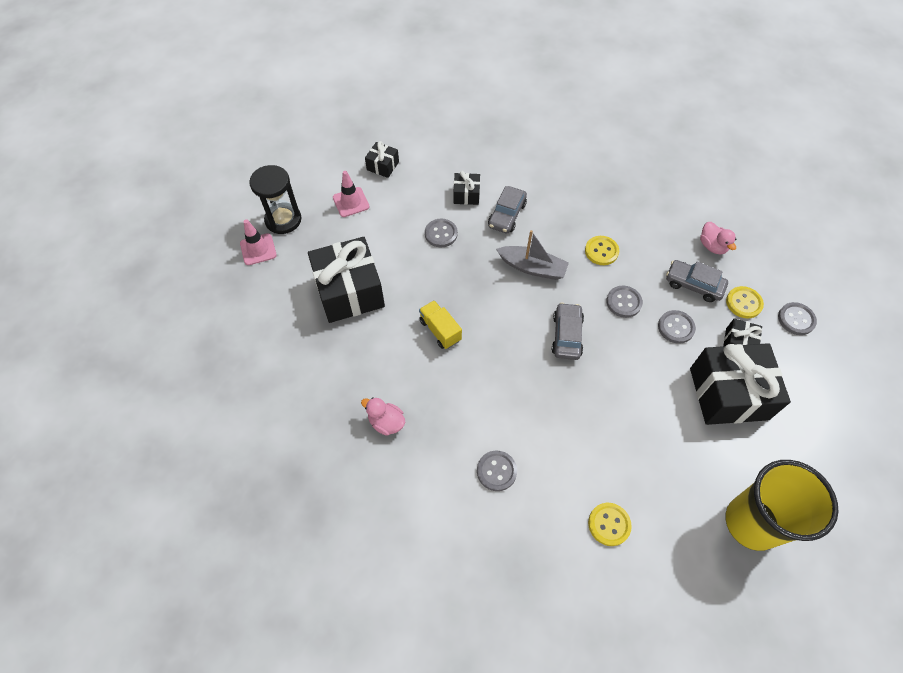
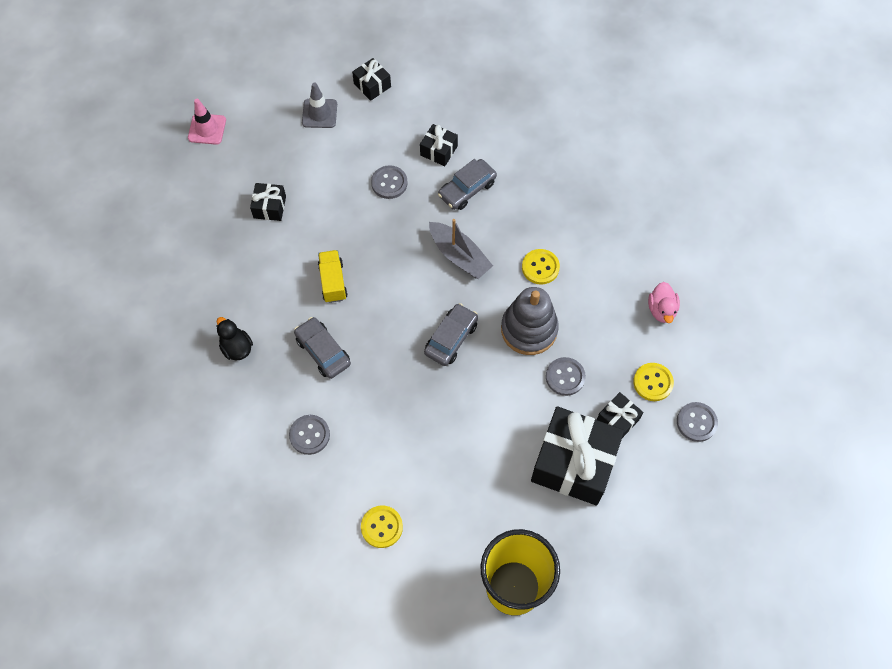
camera: 25 degrees right, 5 degrees up
black hourglass [249,165,302,234] -> none
black gift [308,237,385,323] -> black gift [250,183,286,221], size x0.47
pink traffic cone [333,171,370,217] -> grey traffic cone [302,83,337,128]
pink duck [361,397,405,436] -> black duck [216,317,253,361]
grey button [606,286,643,318] -> grey stacking toy [501,287,559,355]
grey car [666,260,728,302] -> grey car moved to [294,317,351,379]

